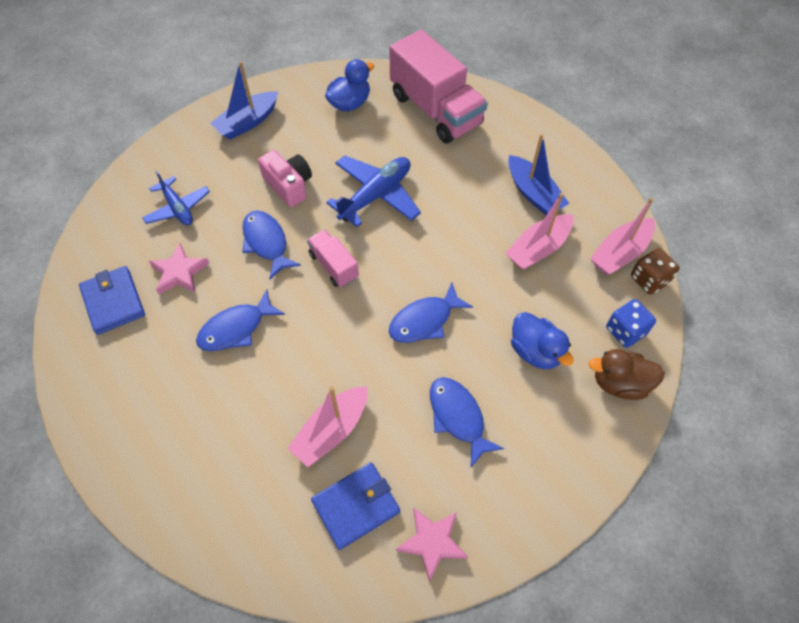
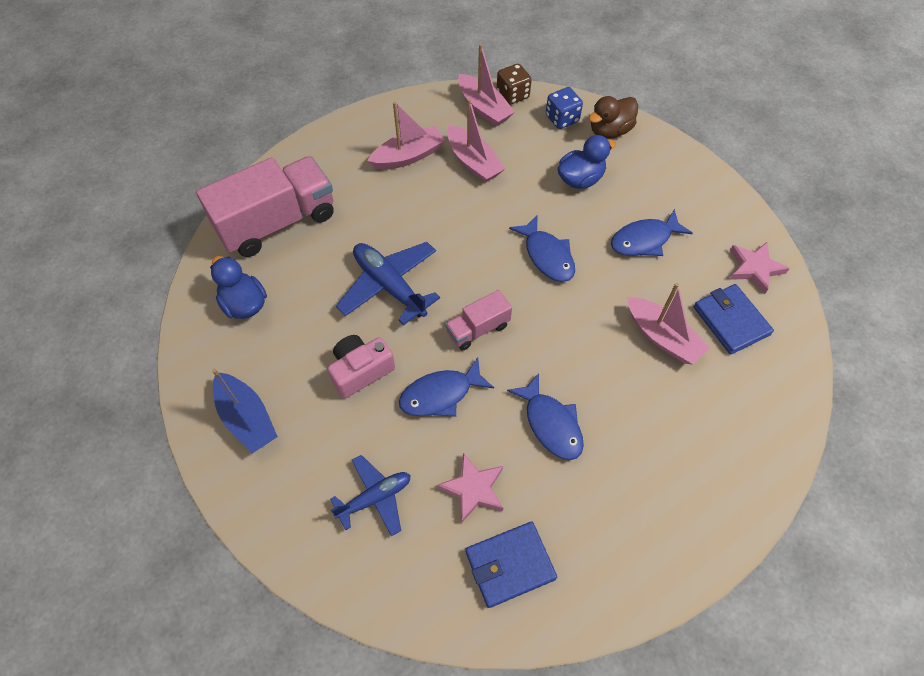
camera: 85 degrees left, 0 degrees up
blue boat [508,134,569,215] -> pink boat [368,102,445,170]
brown duck [589,349,665,400] -> brown duck turned 45 degrees clockwise [589,96,638,138]

